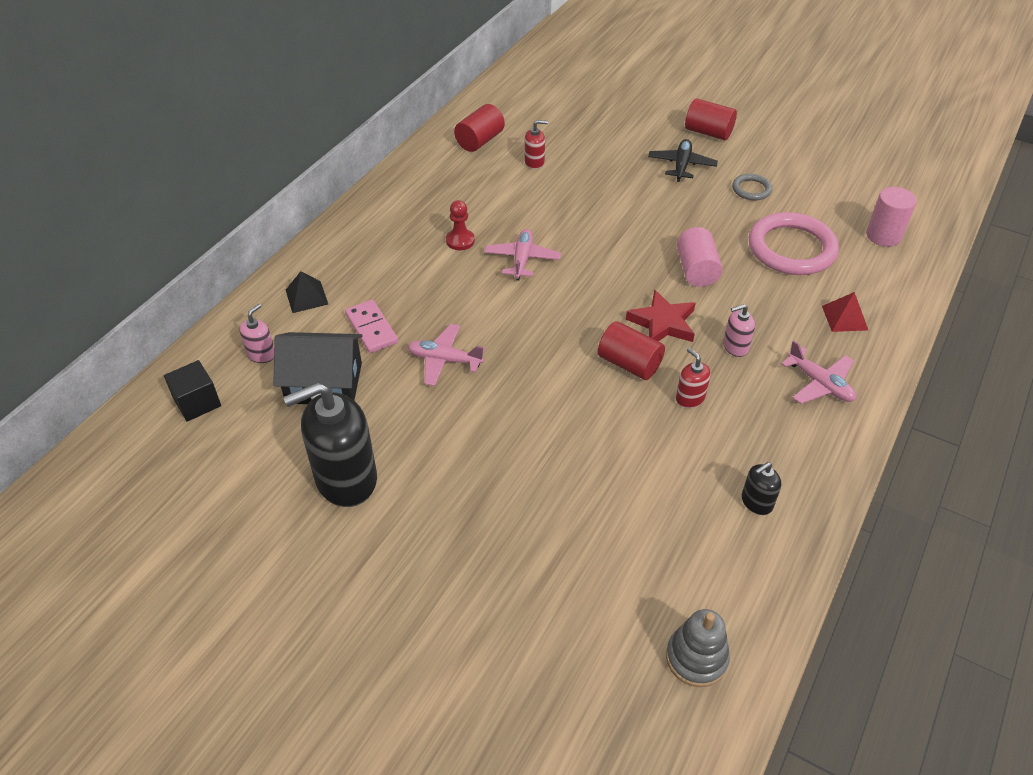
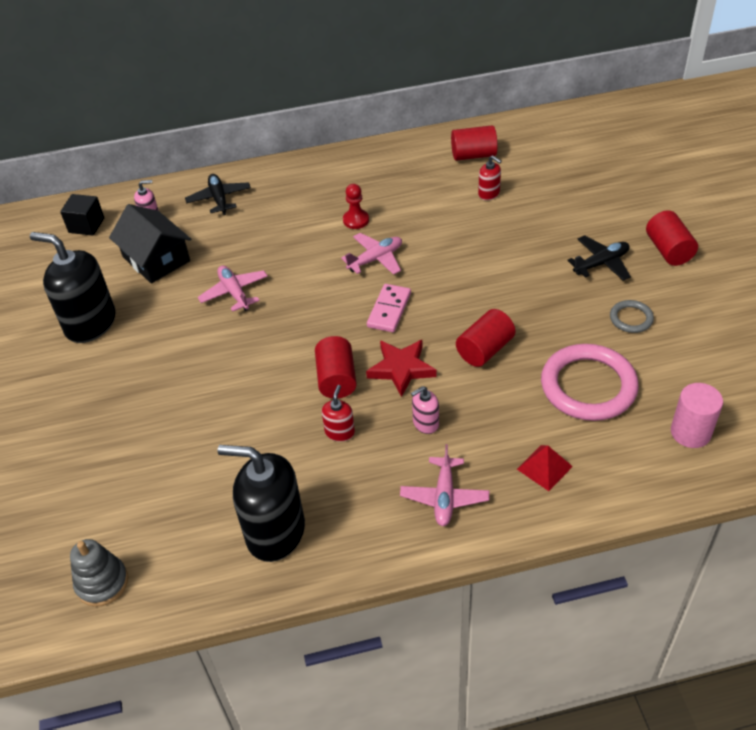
camera: 50 degrees right, 0 degrees up
black pyramid [286,271,328,313] -> black plane [185,174,251,215]
pink domino [345,300,398,353] -> pink domino moved to [367,284,411,332]
pink cylinder [677,227,723,287] -> red cylinder [456,309,515,367]
pink soap dispenser [723,304,755,357] -> pink soap dispenser turned 60 degrees counterclockwise [411,386,439,434]
black soap dispenser [742,462,781,515] -> black soap dispenser [218,445,305,562], size x2.20

